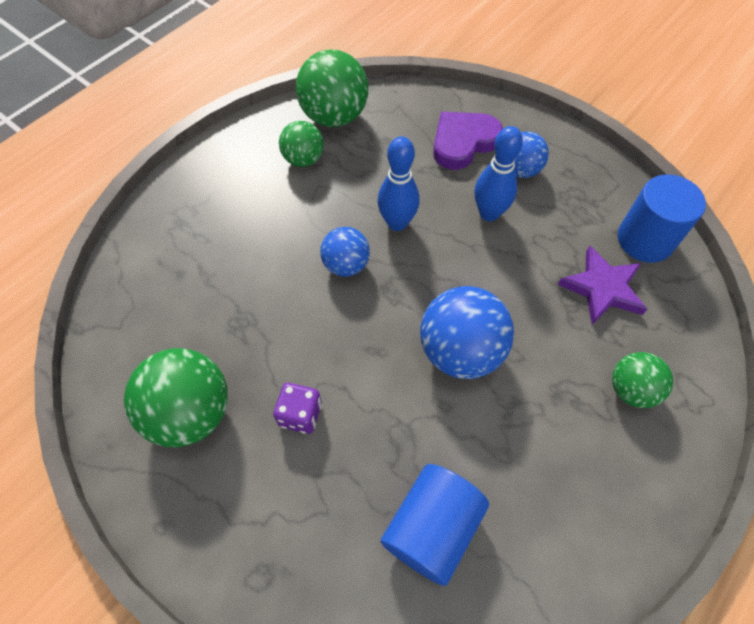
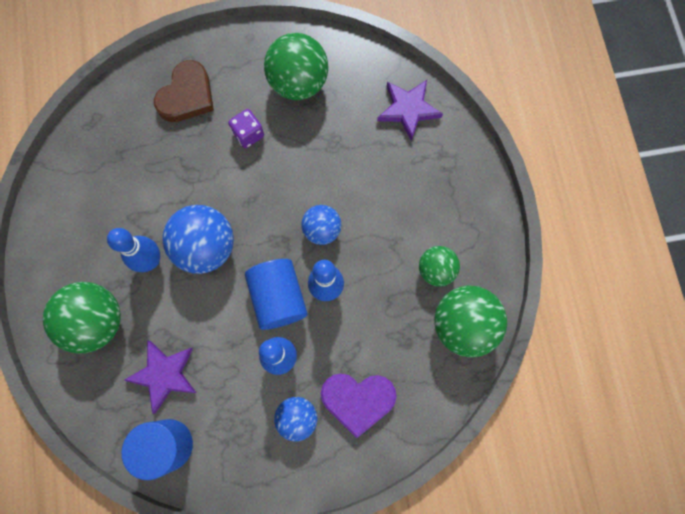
camera: 130 degrees right, 15 degrees up
blue cylinder [381,464,489,586] -> blue cylinder moved to [245,259,308,330]
purple heart [433,112,503,170] -> purple heart turned 90 degrees clockwise [321,374,397,438]
green ball [612,352,673,408] -> green ball [43,282,121,353], size x1.67
none -> blue bowling pin [107,228,160,272]
none -> brown heart [154,60,214,122]
none -> purple star [377,80,443,141]

